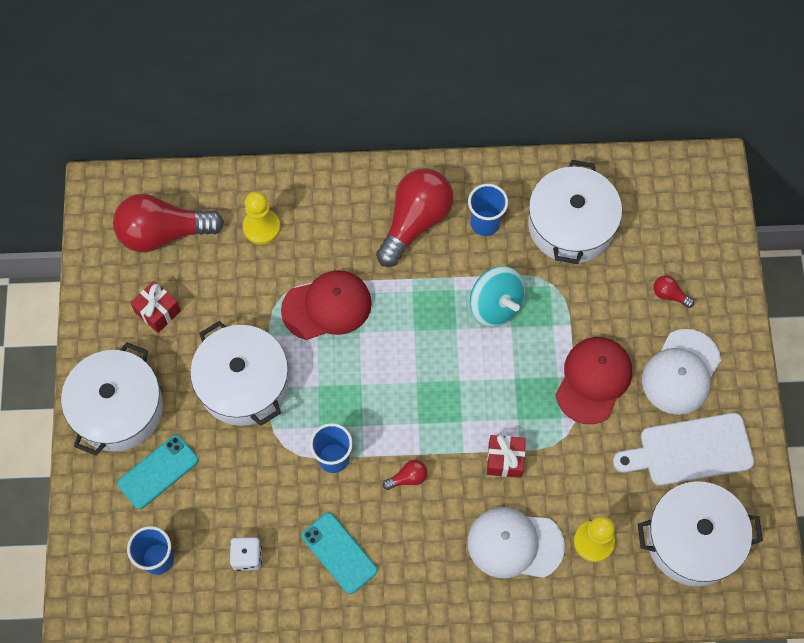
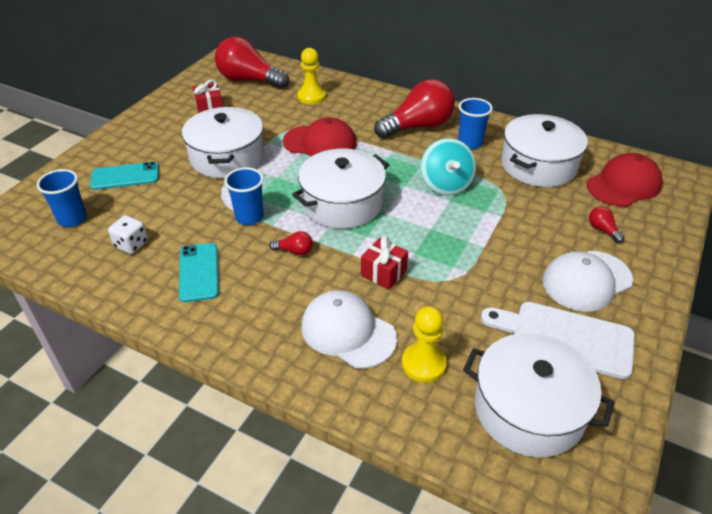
camera: 30 degrees right, 25 degrees down
white pot [61,342,163,455] -> white pot moved to [292,149,389,229]
red cap [556,337,632,424] -> red cap moved to [587,153,663,207]

